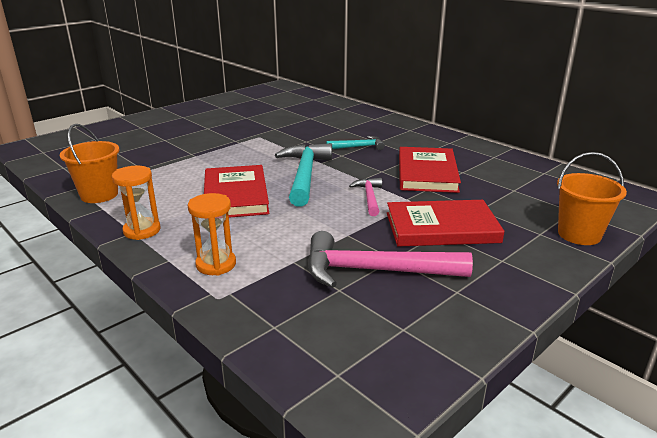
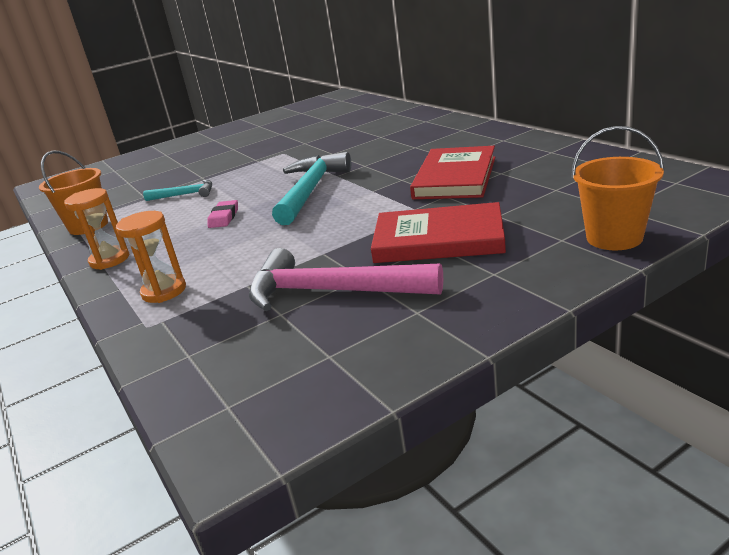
camera: 15 degrees right, 0 degrees up
red book [204,165,270,218] -> pink eraser [207,200,238,228]
turquoise hammer [326,136,385,150] -> turquoise hammer moved to [143,180,212,201]
pink hammer [349,178,382,216] -> none

